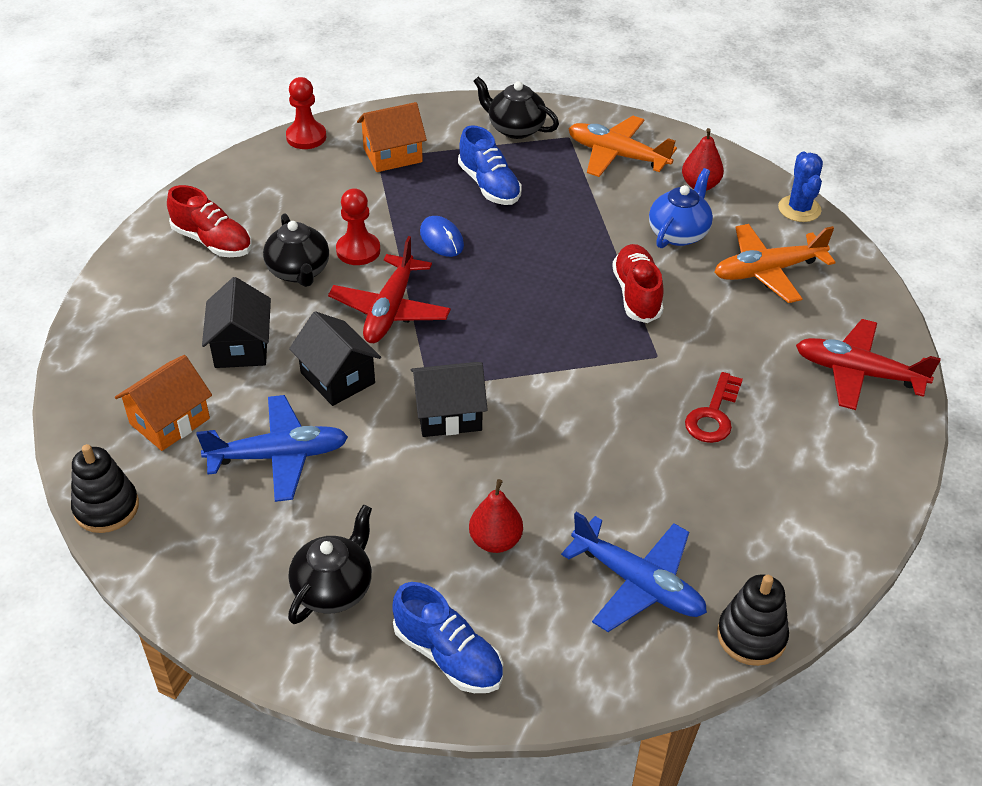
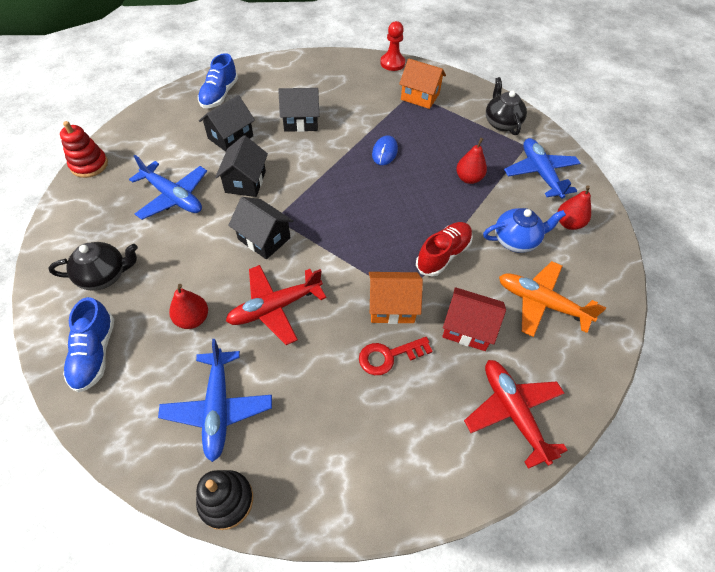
camera: 45 degrees right, 10 degrees up
black stacking toy [71,444,139,533] -> red stacking toy [60,121,108,178]
orange house [115,355,212,451] -> orange house moved to [369,272,423,324]
red shoe [167,185,252,257] -> none
black teapot [263,213,329,287] -> black house [278,88,319,132]
red plane [328,236,451,343] -> red plane moved to [226,265,326,345]
red pawn [336,188,380,265] -> none
blue shoe [458,125,522,205] -> blue shoe moved to [198,53,238,108]
orange plane [568,116,677,177] -> blue plane [504,138,580,199]
blue cactus [778,152,823,222] -> none
none -> red house [442,287,506,351]
none -> red pear [456,138,487,184]

